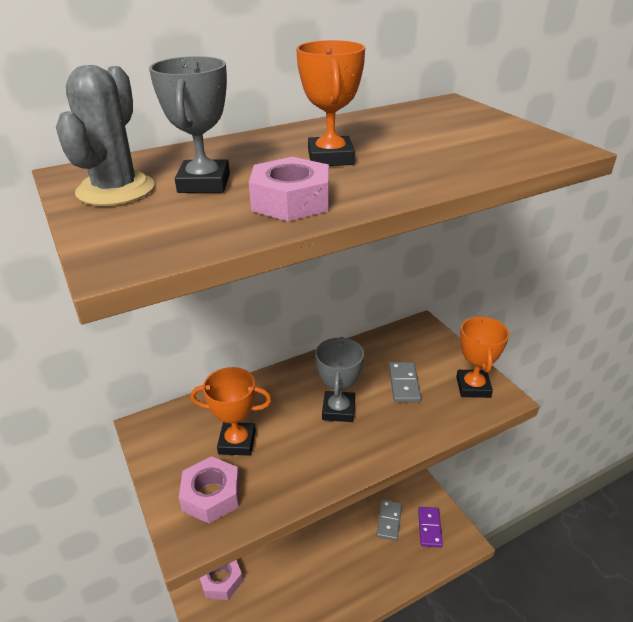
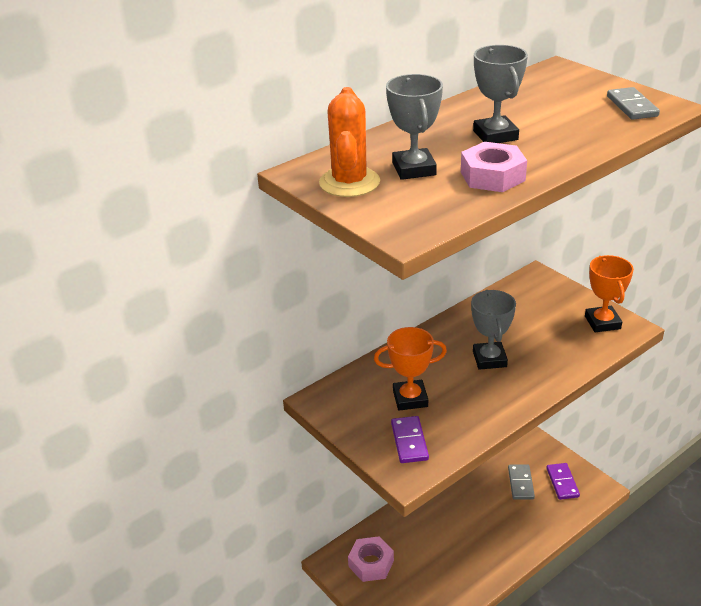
camera: 10 degrees left, 0 degrees up
grey cactus [56,65,155,206] -> orange cactus [319,87,380,197]
pink nut [179,456,240,524] -> purple domino [391,416,429,463]
orange trophy [296,40,365,166] -> grey trophy [473,45,528,143]
grey domino [389,362,421,402] -> grey domino moved to [607,87,660,120]

